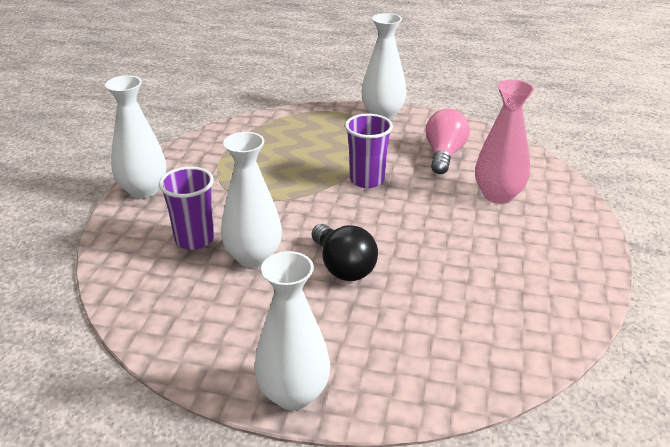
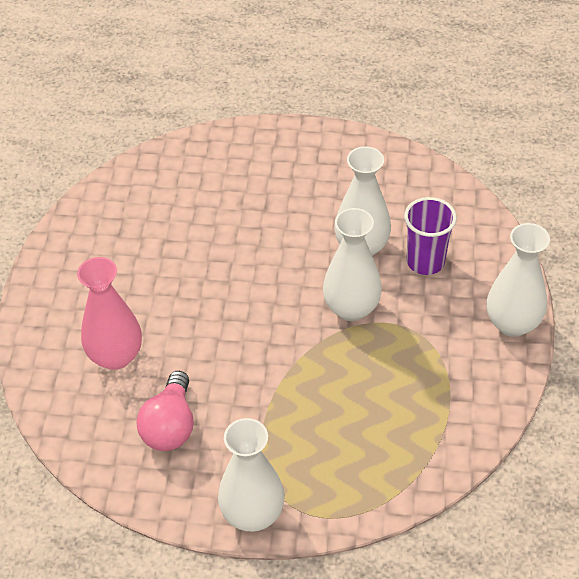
camera: 175 degrees right, 15 degrees up
white vase [254,251,330,410] -> white vase moved to [323,208,382,321]
black light bulb [312,224,378,281] -> none
purple cup [345,114,393,188] -> none

